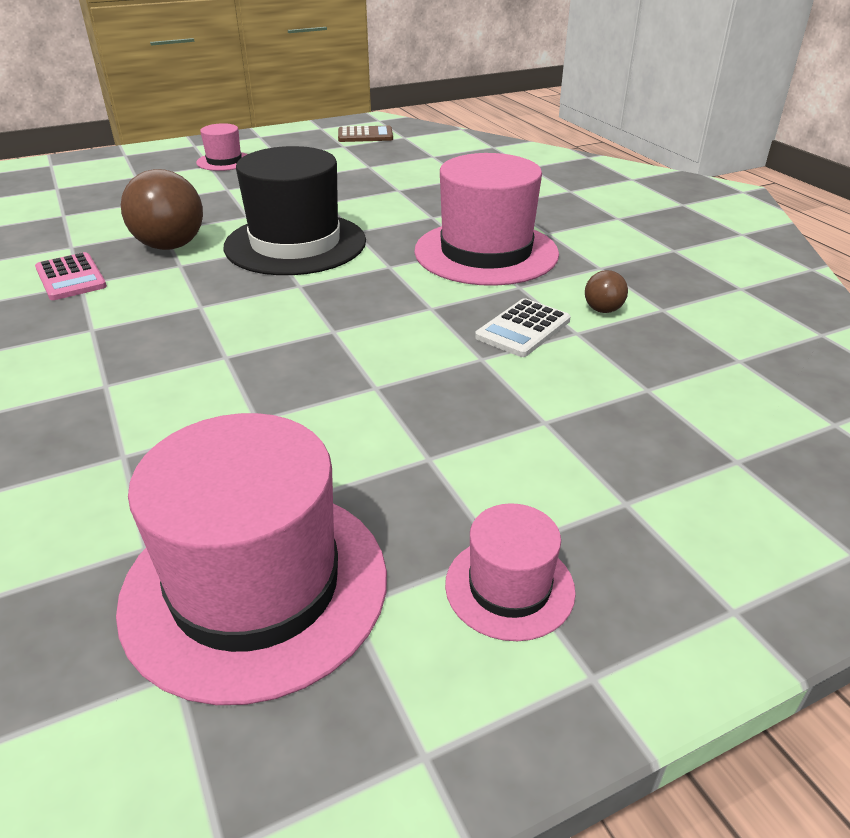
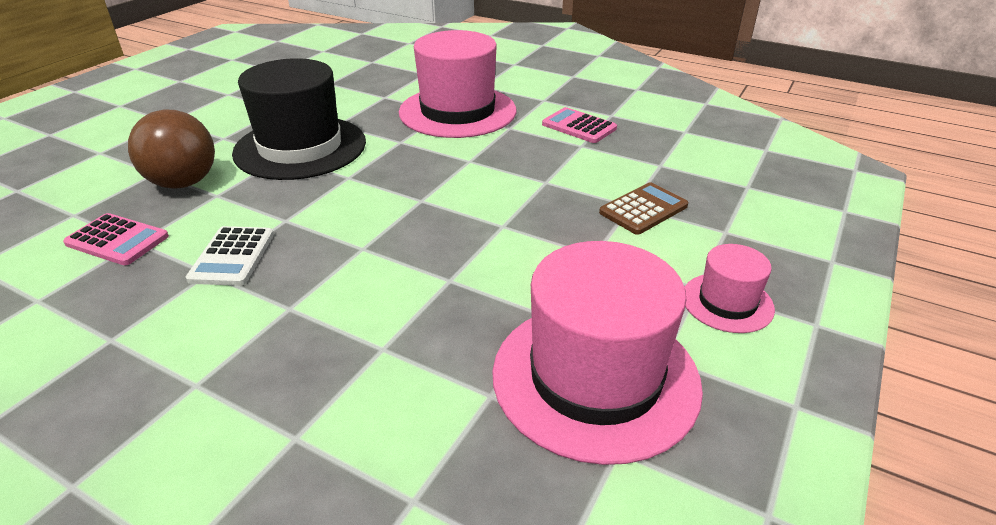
camera: 35 degrees left, 0 degrees up
pink hat [196,123,247,171] -> none
brown calculator [338,126,393,142] -> brown calculator moved to [599,182,688,235]
white calculator [475,298,571,357] -> white calculator moved to [186,226,274,286]
brown ball [585,270,628,313] -> pink calculator [542,107,617,143]

